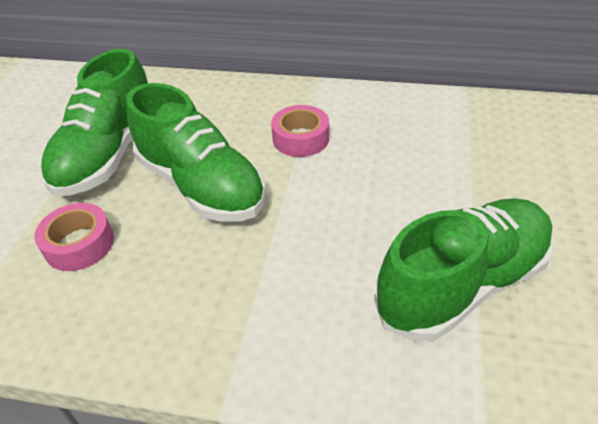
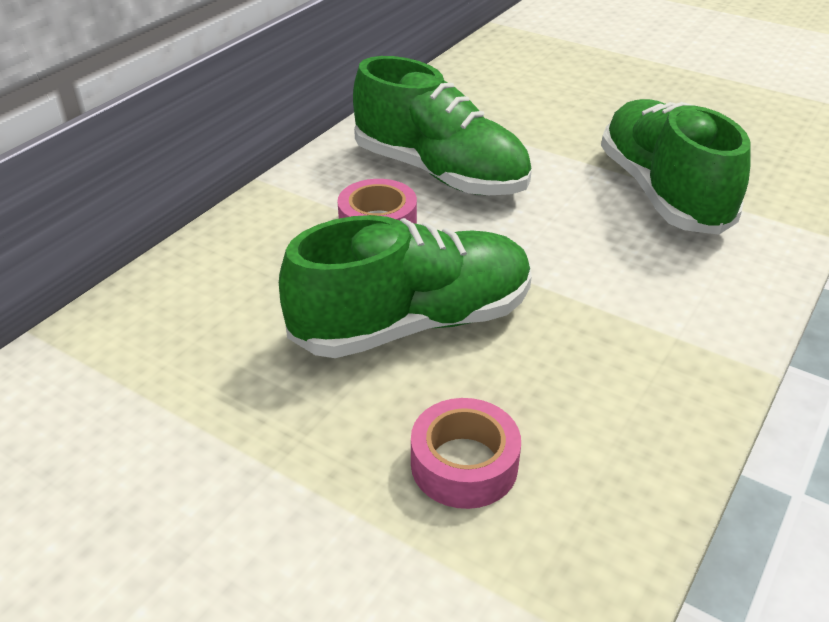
camera: 70 degrees left, 5 degrees down
green shoe [41,49,148,196] -> green shoe moved to [353,56,532,195]

